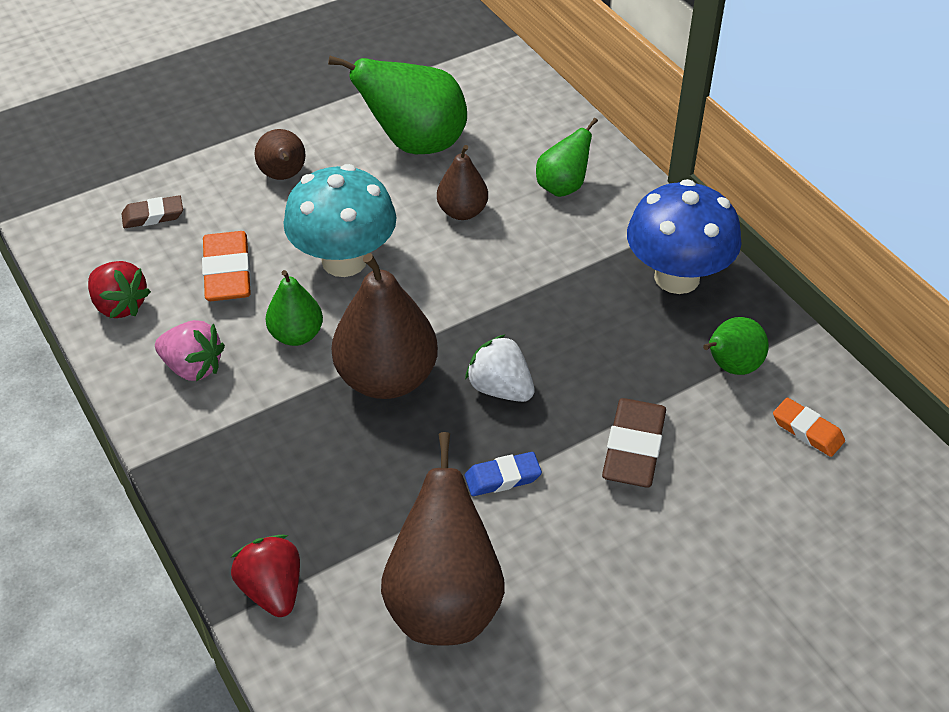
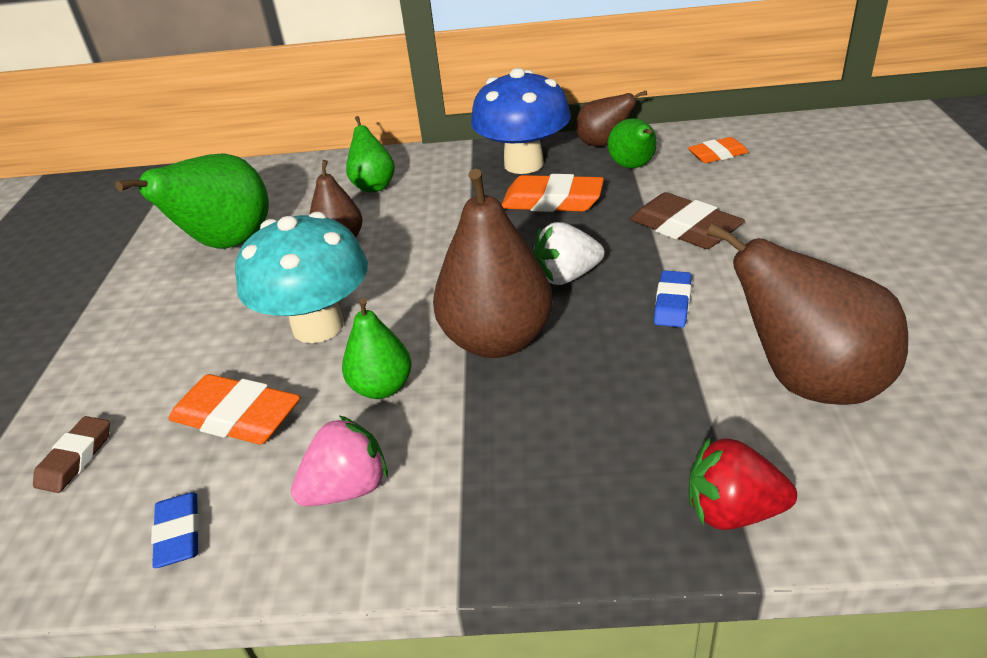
camera: 55 degrees left, 10 degrees down
red strawberry [88,261,151,318] -> blue eraser [151,492,199,568]
brown pear [255,129,306,180] -> brown pear moved to [576,91,647,147]
none -> orange eraser [502,174,604,212]

